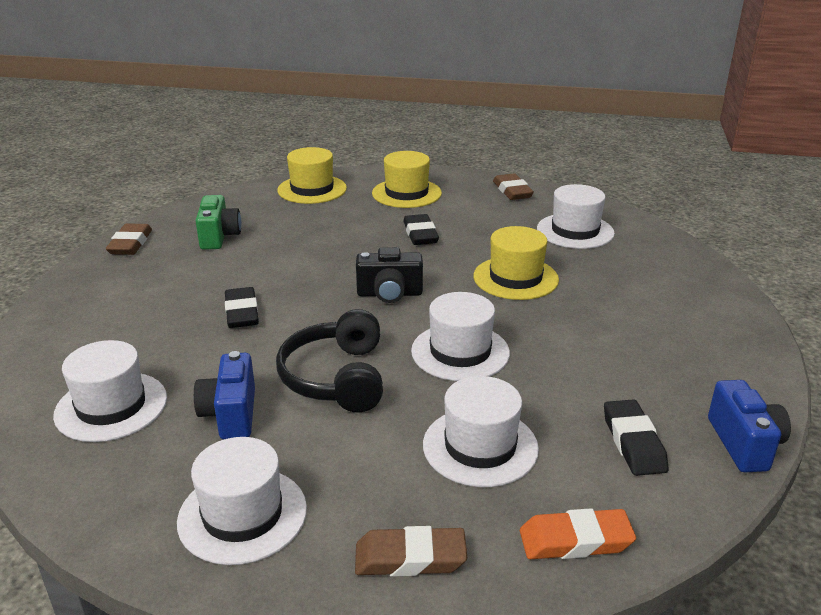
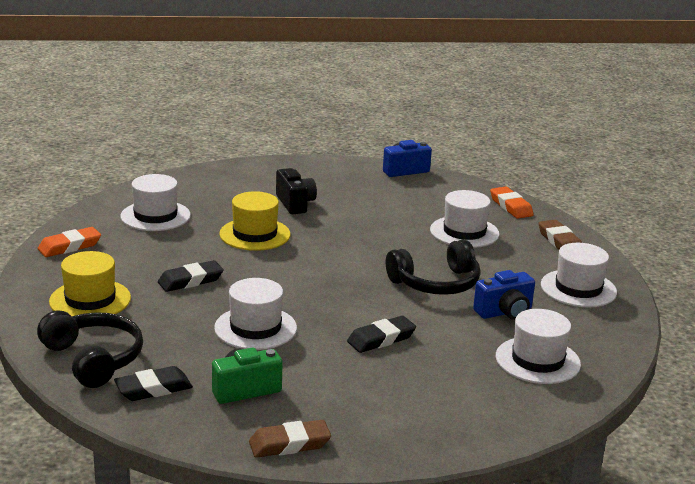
camera: 110 degrees left, 5 degrees down
yellow hat [277,147,347,204] -> black headphones [37,310,143,388]
black camera [356,247,423,303] -> black camera moved to [276,168,317,214]
white hat [411,292,510,381] -> white hat moved to [214,278,297,350]
brown eraser [493,173,534,200] -> orange eraser [38,227,101,257]
black eraser [604,399,669,476] -> black eraser moved to [114,366,193,401]

